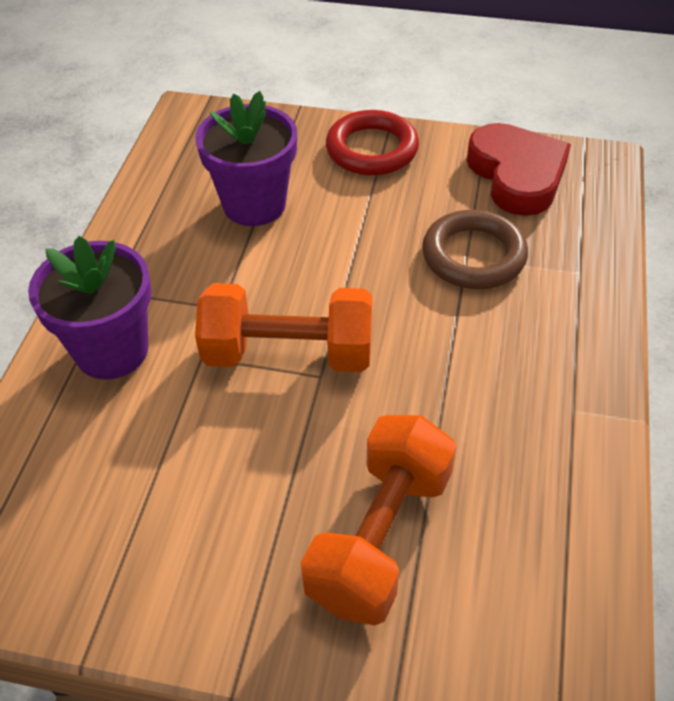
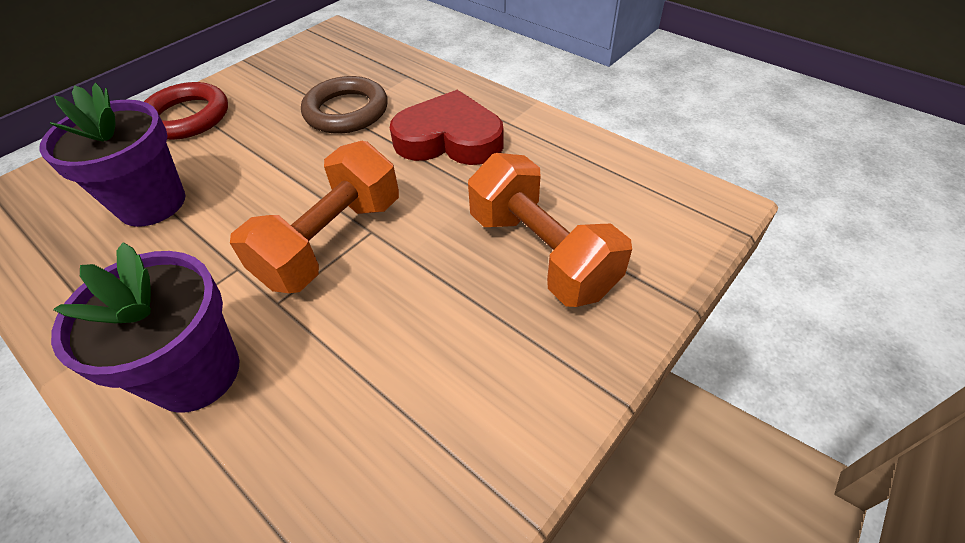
camera: 60 degrees left, 0 degrees up
red heart [467,123,571,216] -> red heart moved to [390,90,504,165]

